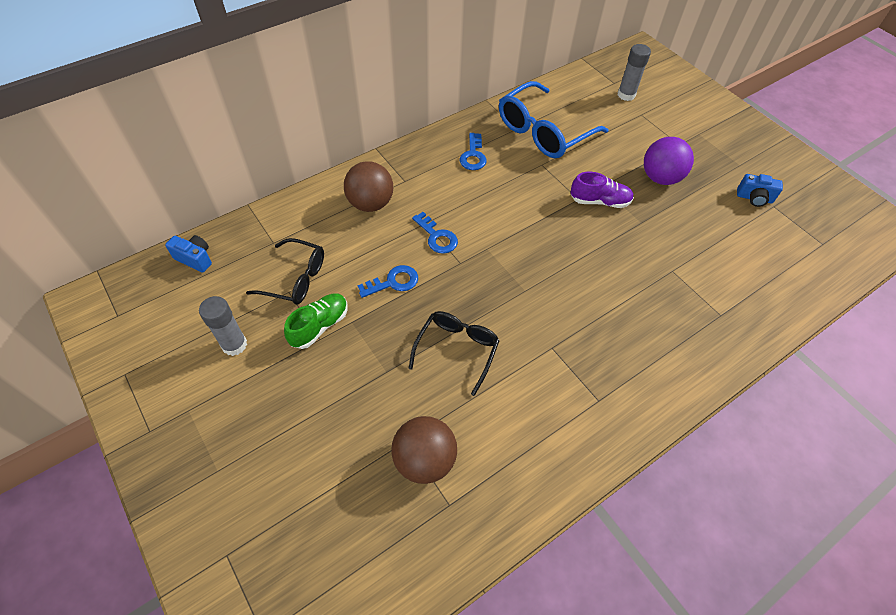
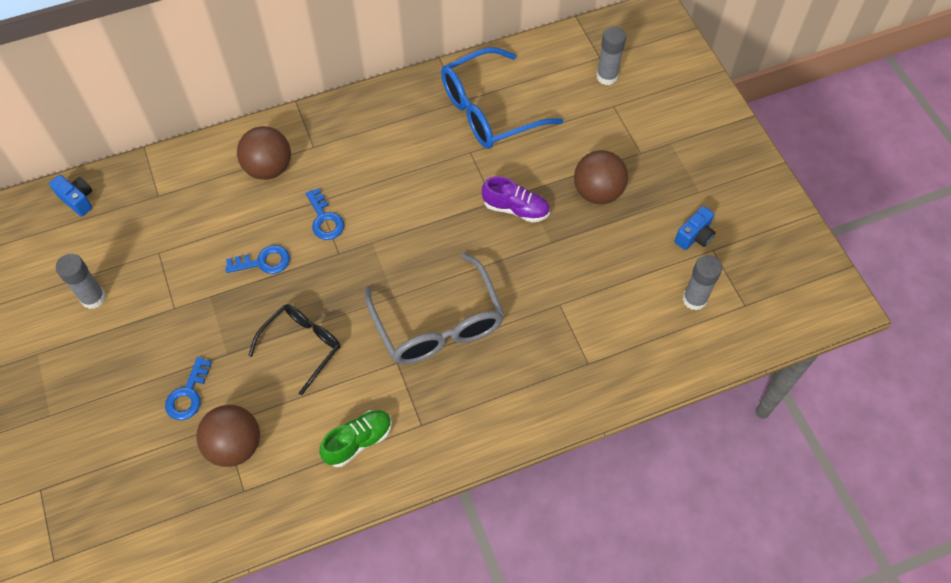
camera: 15 degrees right, 5 degrees up
black glasses [246,238,324,304] -> none
green shoe [284,294,348,349] -> green shoe moved to [319,410,392,467]
blue key [460,133,487,170] -> blue key moved to [165,357,212,420]
purple ball [644,137,694,185] -> brown ball [574,150,628,204]
blue camera [737,174,783,207] -> blue camera turned 75 degrees counterclockwise [675,206,715,250]
none -> grey glasses [365,252,504,364]
none -> grey glue stick [683,255,722,311]

